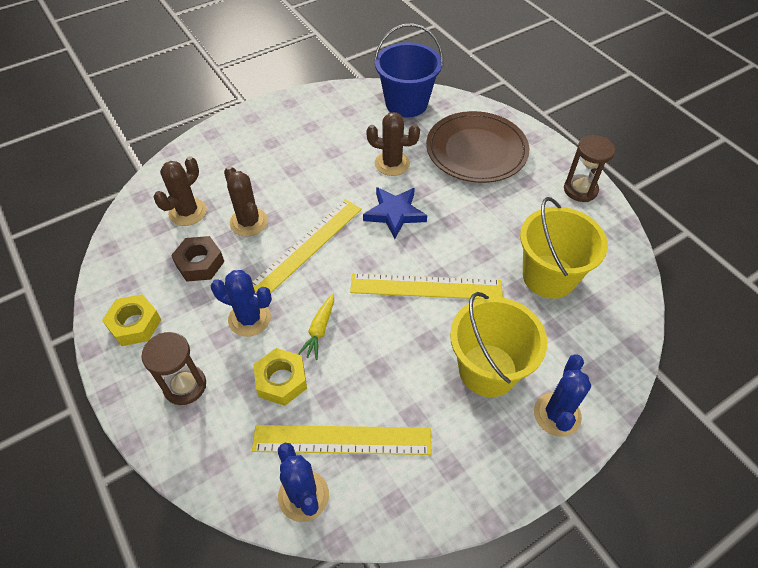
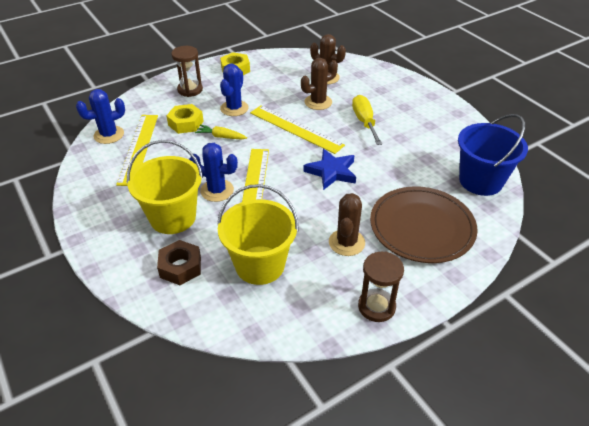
camera: 90 degrees right, 10 degrees down
brown nut [171,236,224,282] -> brown nut moved to [157,240,201,285]
brown cactus [366,112,420,176] -> brown cactus moved to [329,193,365,256]
blue cactus [534,354,591,437] -> blue cactus moved to [189,143,238,202]
none -> yellow screwdriver [352,95,382,145]

